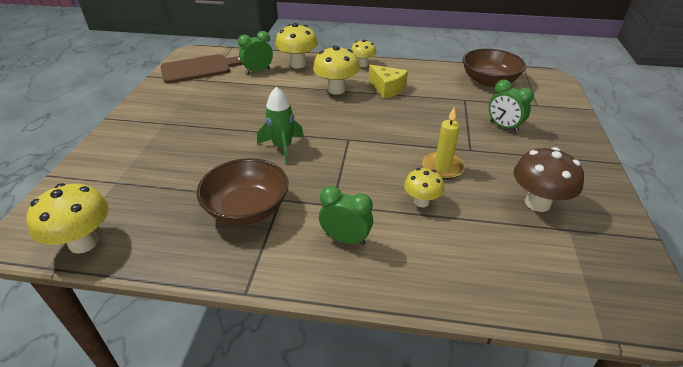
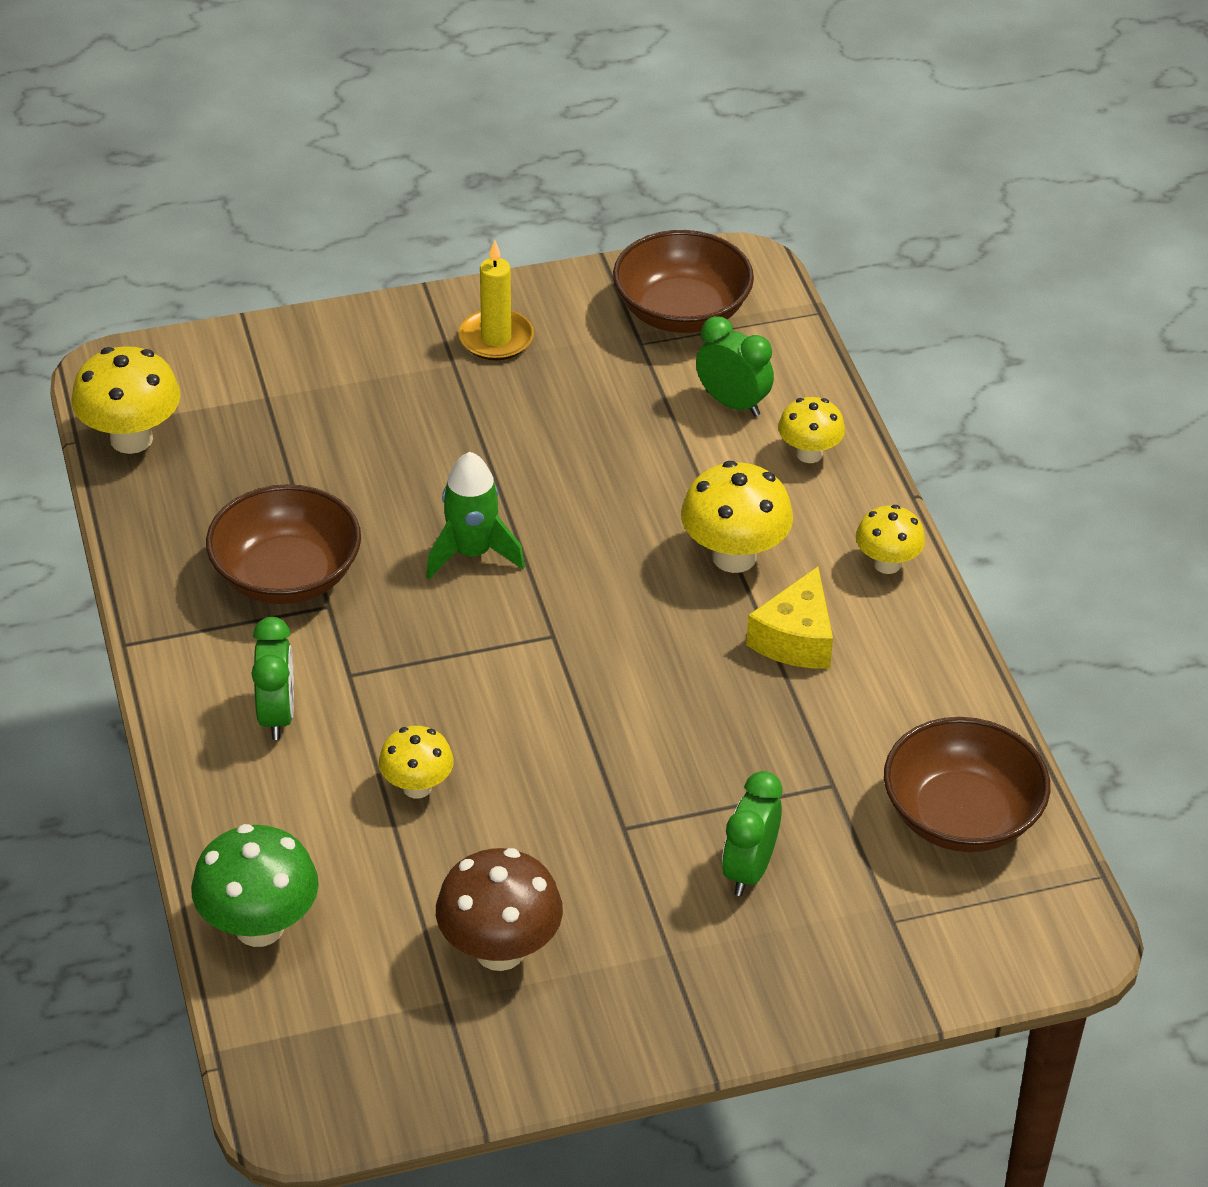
camera: 65 degrees right, 5 degrees up
brown cutting board [160,54,243,84] -> brown bowl [613,230,754,333]
yellow mushroom [275,23,318,68] -> yellow mushroom [778,397,845,463], size x0.62
yellow candle [422,108,465,180] -> yellow candle moved to [458,240,534,360]
none -> green mushroom [191,824,319,947]

